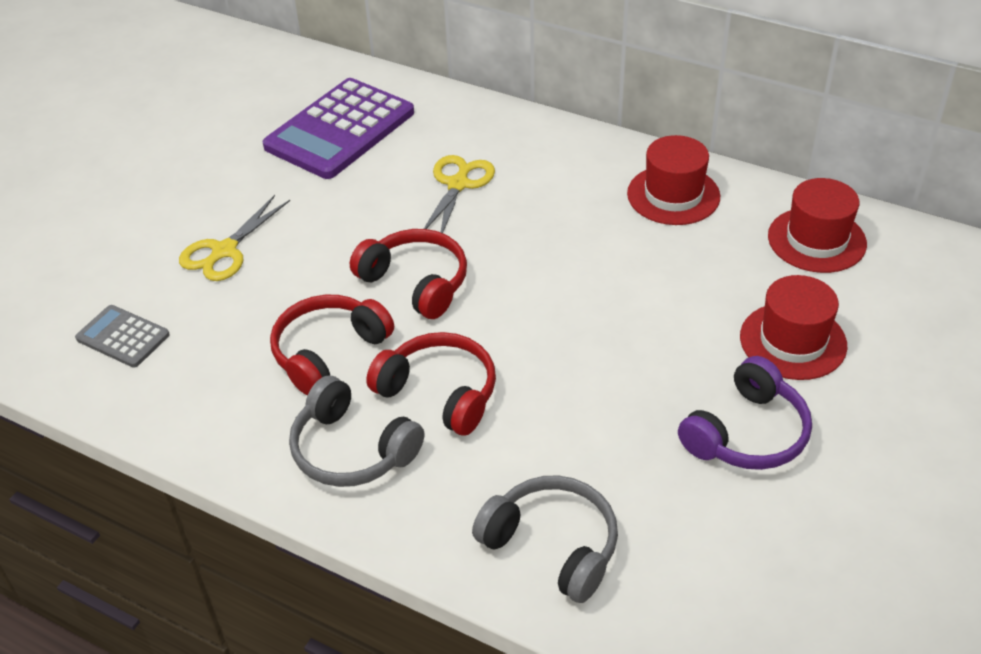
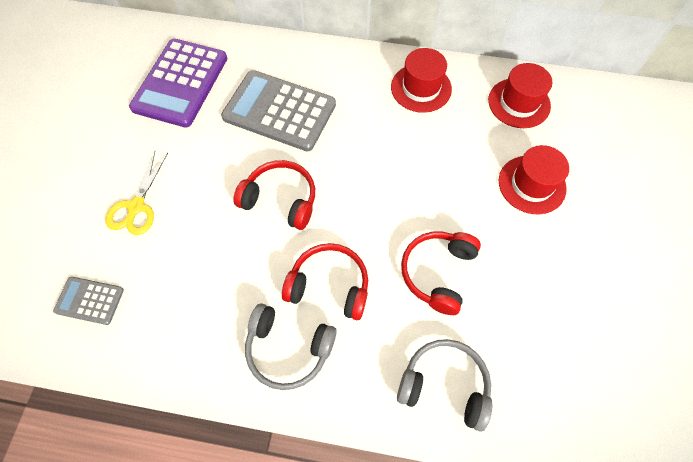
camera: 20 degrees left, 20 degrees up
red headphones [270,295,394,396] -> red headphones moved to [401,232,481,315]
yellow scissors [424,155,495,233] -> grey calculator [221,70,336,152]
purple headphones [678,356,812,470] -> none

